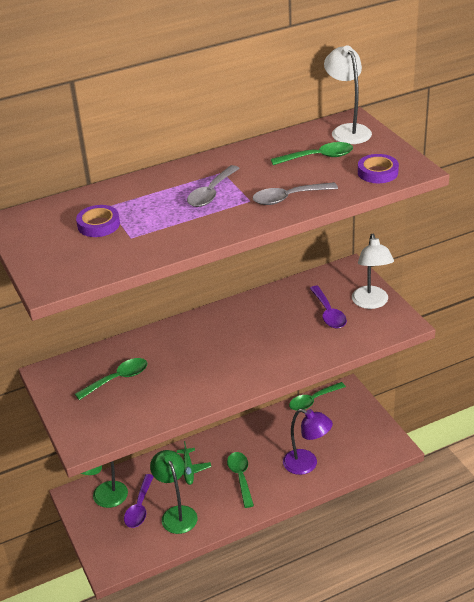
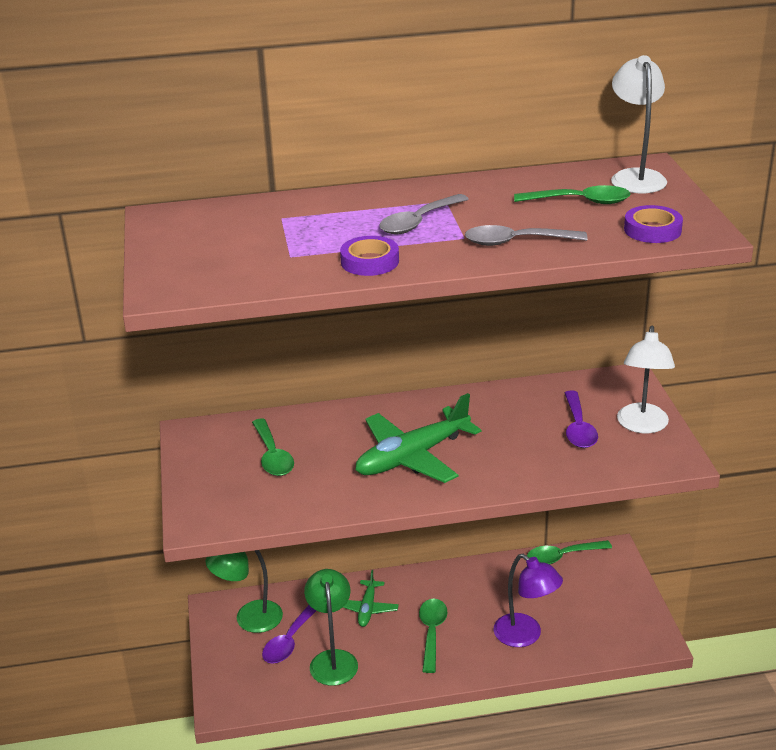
camera: 15 degrees right, 5 degrees down
green spoon [75,358,147,400] -> green spoon turned 90 degrees clockwise [252,418,294,476]
purple tape [76,205,120,237] -> purple tape moved to [340,236,399,276]
none -> green plane [355,393,481,483]

